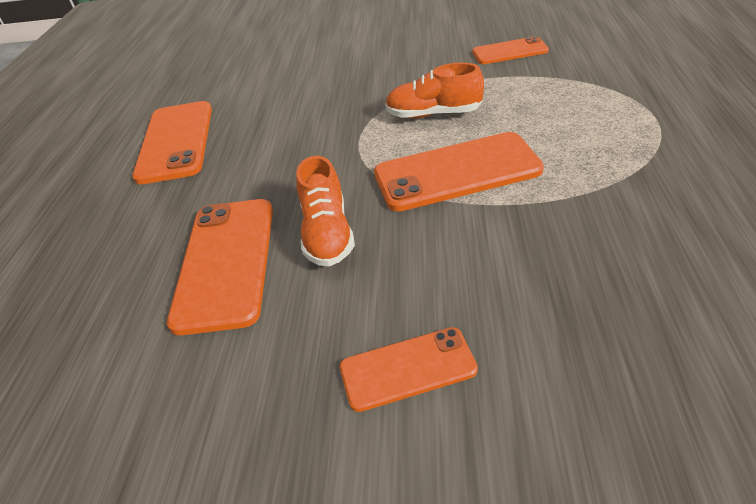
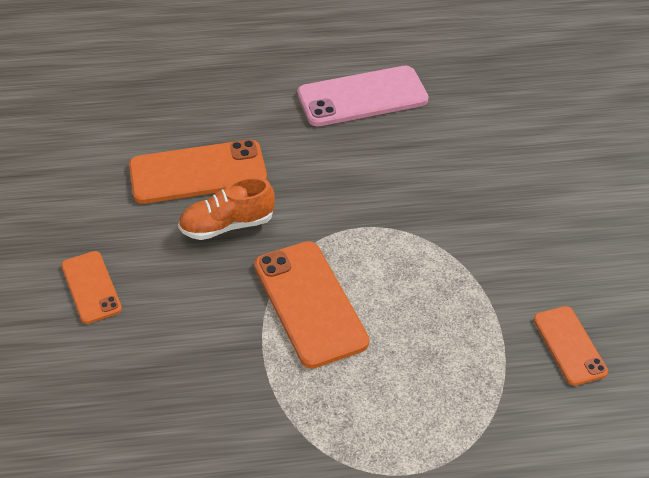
camera: 75 degrees right, 5 degrees up
orange phone [132,101,212,184] -> pink phone [297,66,428,126]
orange shoe [385,63,484,118] -> none

